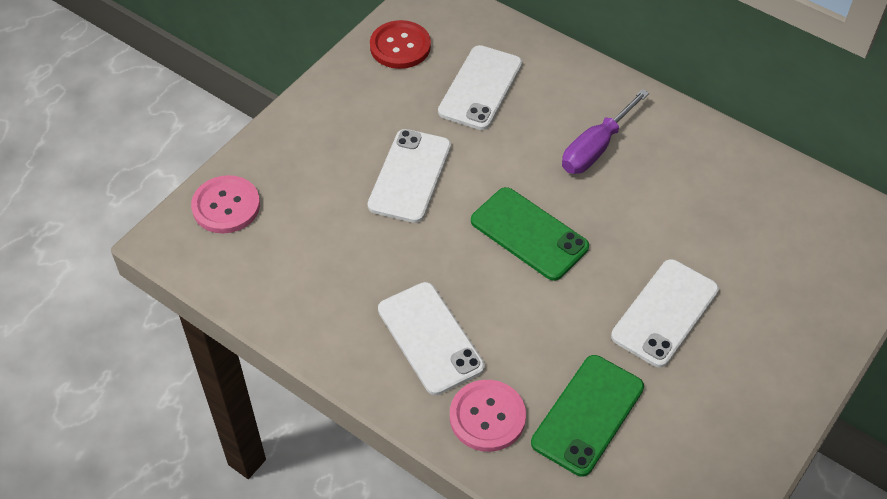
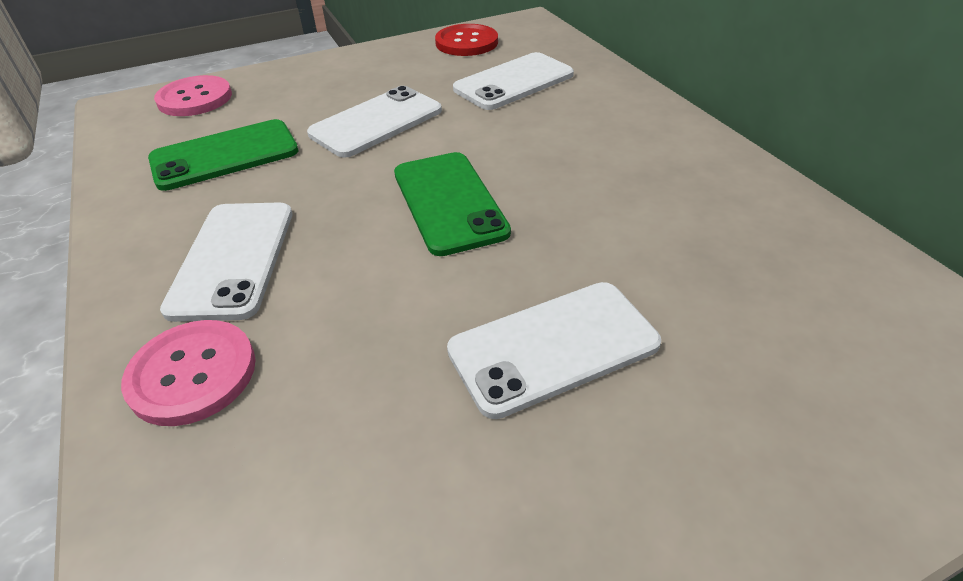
camera: 30 degrees right, 10 degrees down
green phone [531,355,644,477] -> green phone moved to [148,119,298,191]
purple screwdriver [562,89,649,174] -> none

